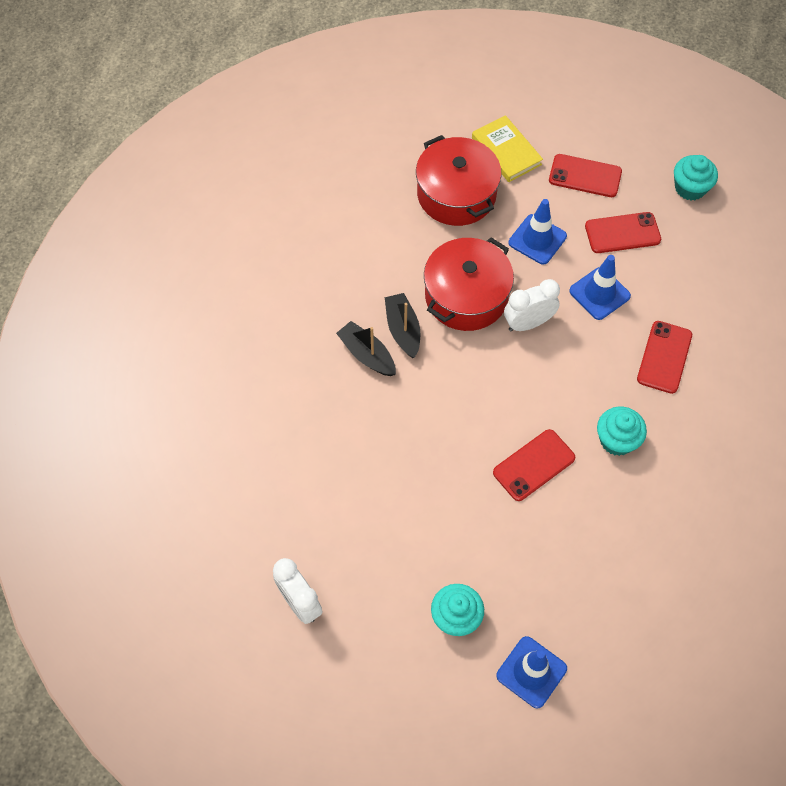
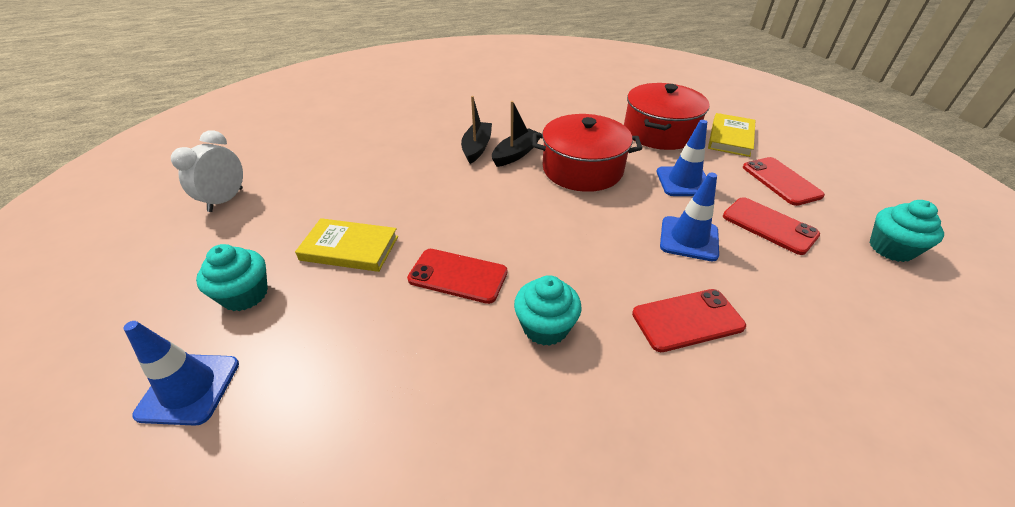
camera: 55 degrees right, 20 degrees down
white clock [504,279,560,331] -> none
none -> yellow book [295,218,398,272]

